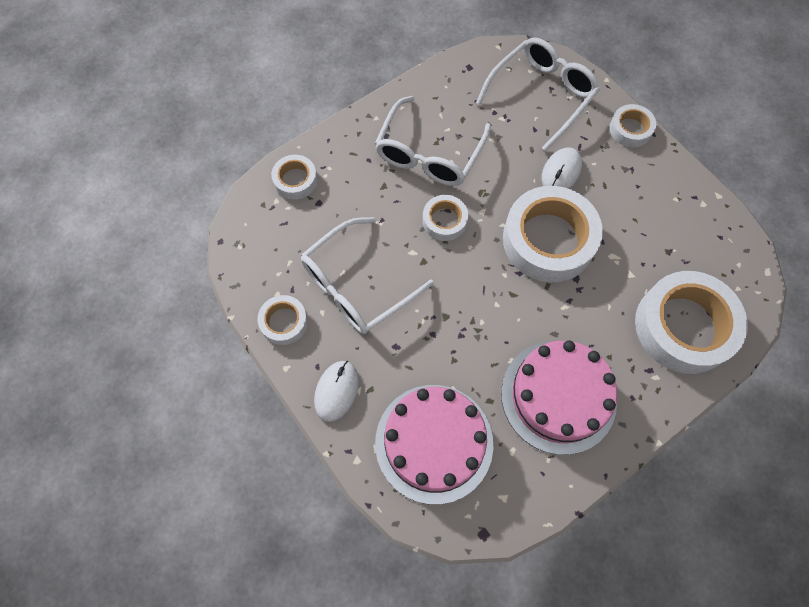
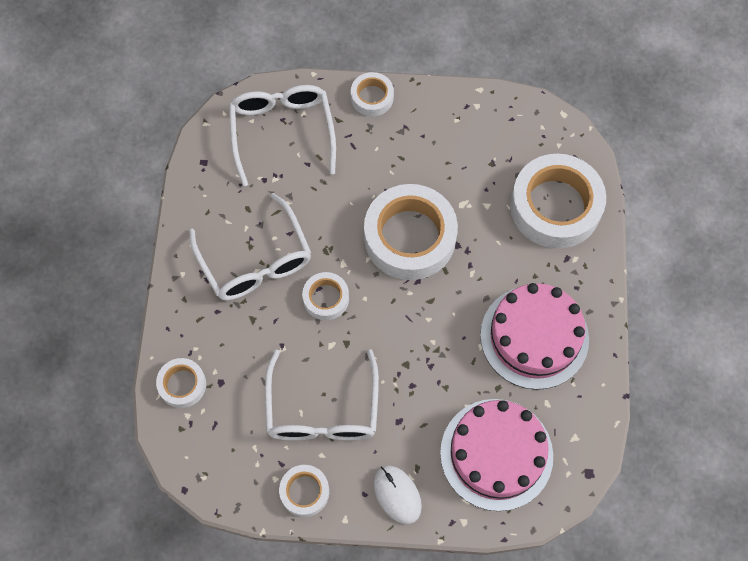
camera: 50 degrees left, 0 degrees up
white mouse [542,147,582,189] -> none

